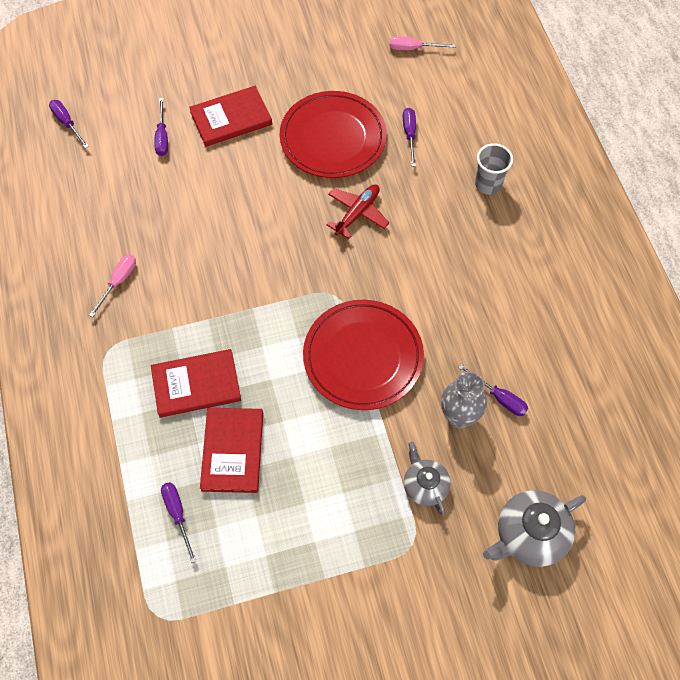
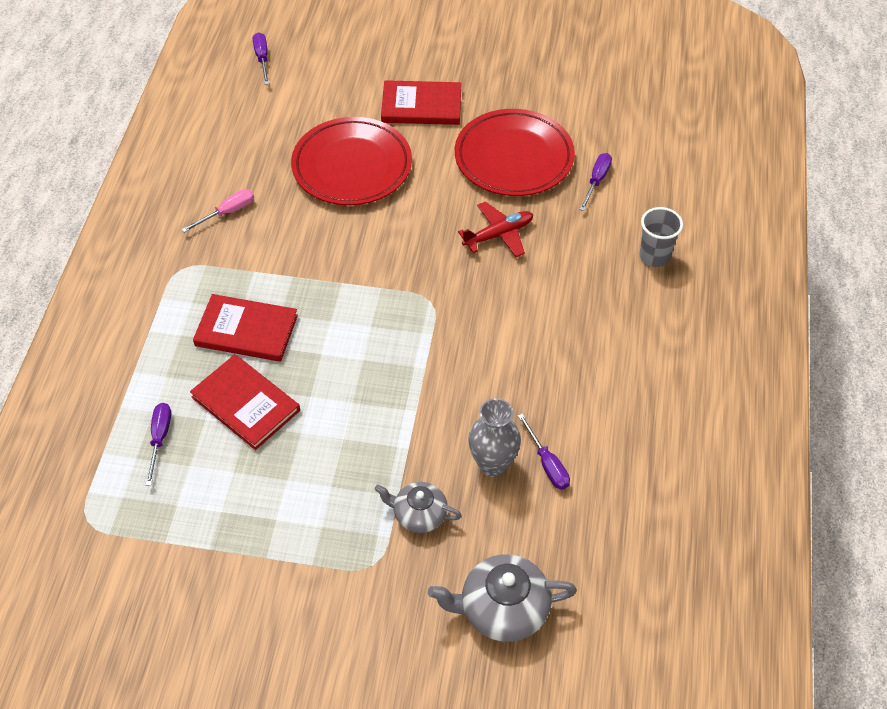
camera: 25 degrees right, 10 degrees down
purple screwdriver [154,98,168,156] -> none
red book [200,408,263,493] -> red book turned 75 degrees counterclockwise [190,354,300,450]
red plate [303,300,424,410] -> red plate moved to [291,117,412,205]
pink screwdriver [389,36,456,50] -> none
grey teapot [404,442,451,515] -> grey teapot turned 75 degrees counterclockwise [374,482,462,533]

